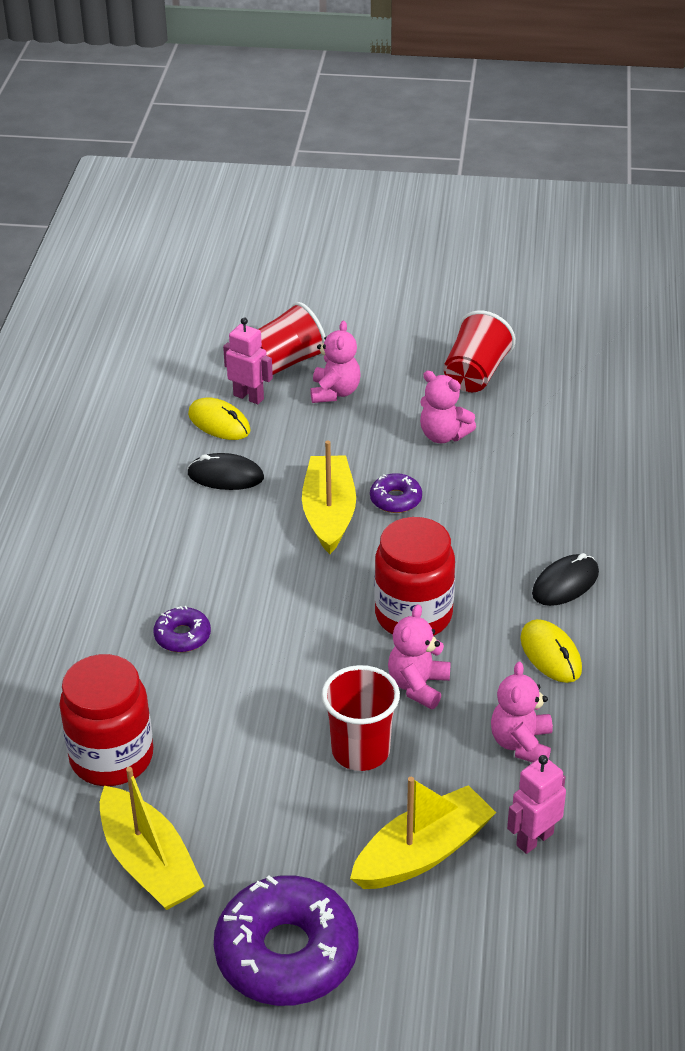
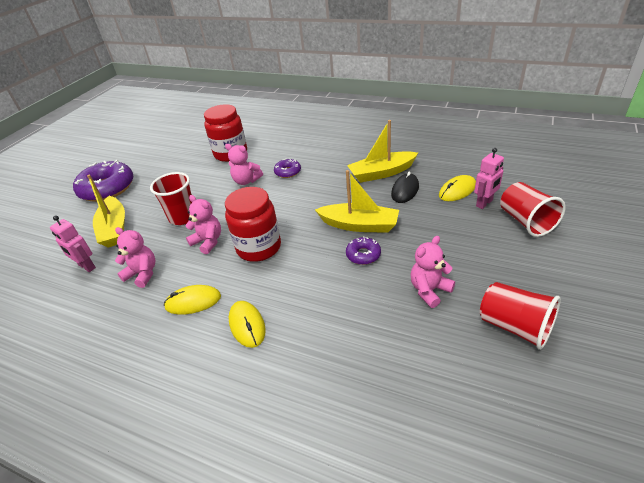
camera: 110 degrees right, 0 degrees up
yellow boat [100,767,204,910] -> yellow boat moved to [347,120,418,183]
pink teddy bear [310,321,361,403] -> pink teddy bear moved to [225,144,263,185]
pink robot [507,755,566,854] -> pink robot turned 150 degrees clockwise [50,215,96,272]
black mouse [532,553,599,606] -> yellow mouse [229,301,266,348]

